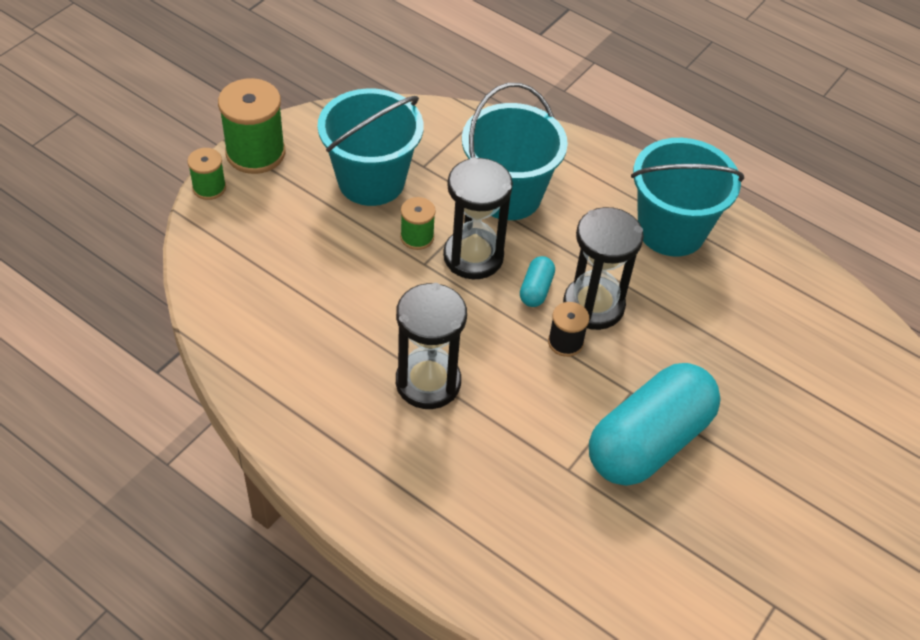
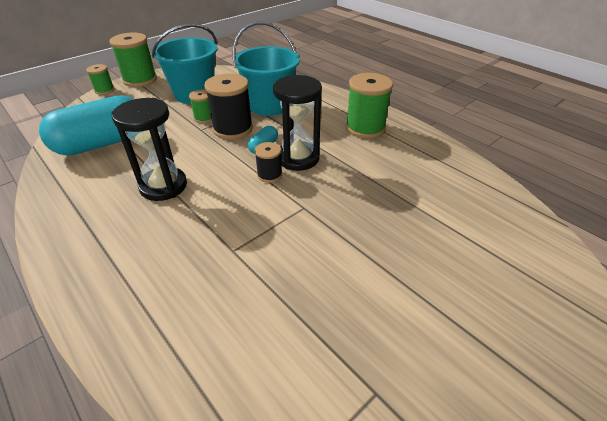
camera: 15 degrees right, 10 degrees down
black hourglass [443,157,513,279] -> black spool [204,73,253,140]
turquoise capsule [589,363,721,486] -> turquoise capsule moved to [39,95,134,155]
turquoise bucket [631,138,744,257] -> green spool [346,73,393,138]

